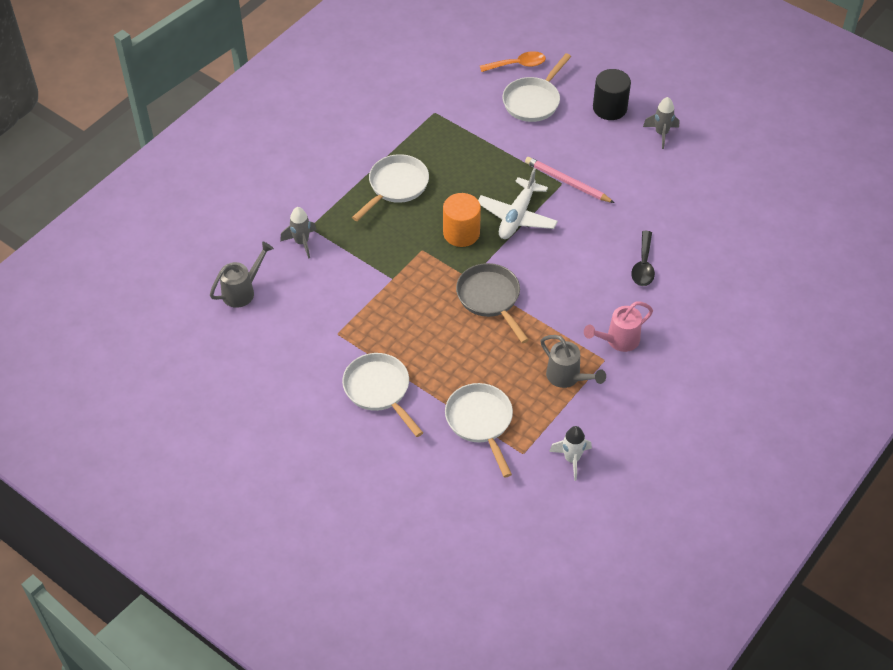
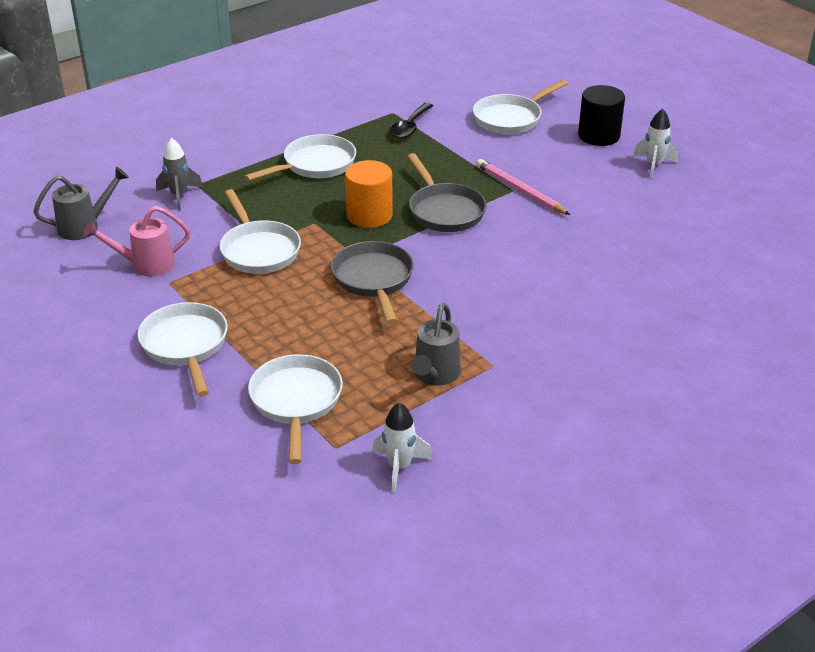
camera: 15 degrees right, 15 degrees down
white plane [478,168,558,239] -> grey pan [407,153,487,232]
orange spoon [480,51,546,72] -> none
grey watering can [540,335,606,388] -> grey watering can turned 45 degrees clockwise [411,303,461,386]
pink watering can [584,302,653,352] -> pink watering can moved to [83,206,190,277]
black spoon [631,231,655,286] -> black spoon moved to [389,103,433,139]
grey rocket [643,97,679,149] -> white rocket [633,109,678,179]
none -> white pan [220,189,301,274]

